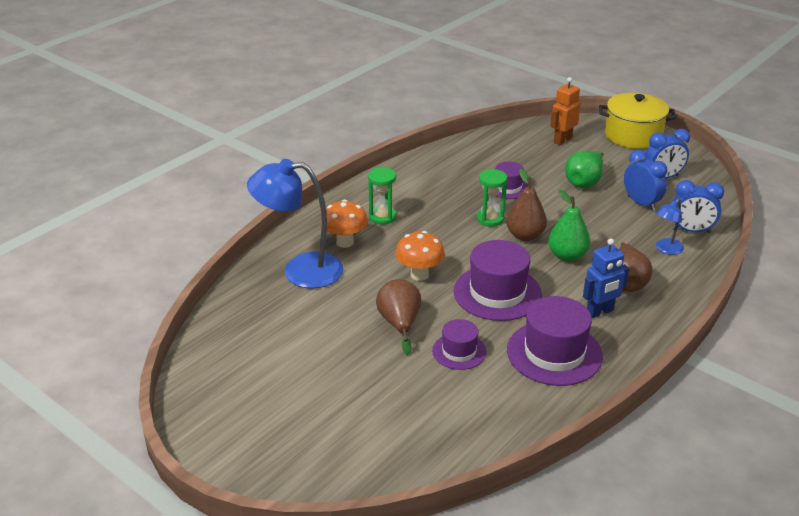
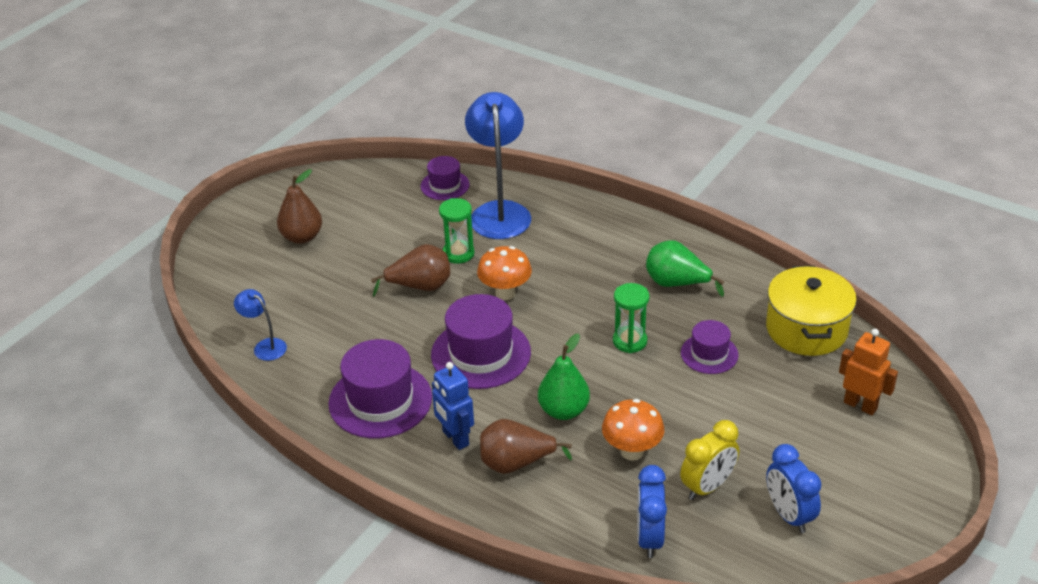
camera: 85 degrees right, 5 degrees up
orange mushroom [321,199,368,248] -> orange mushroom moved to [602,399,664,460]
green hourglass [368,167,396,225] -> green hourglass moved to [439,198,474,264]
purple hat [432,319,486,370] -> purple hat moved to [420,156,470,200]
brown pear [506,169,547,241] -> brown pear moved to [277,169,322,244]
green pear [565,151,604,188] -> green pear moved to [646,240,724,297]
yellow pot [599,93,676,149] -> yellow pot moved to [766,266,857,356]
blue clock [624,150,667,211] -> yellow clock [680,420,739,500]
blue lamp [656,199,684,255] -> blue lamp moved to [234,289,287,361]

